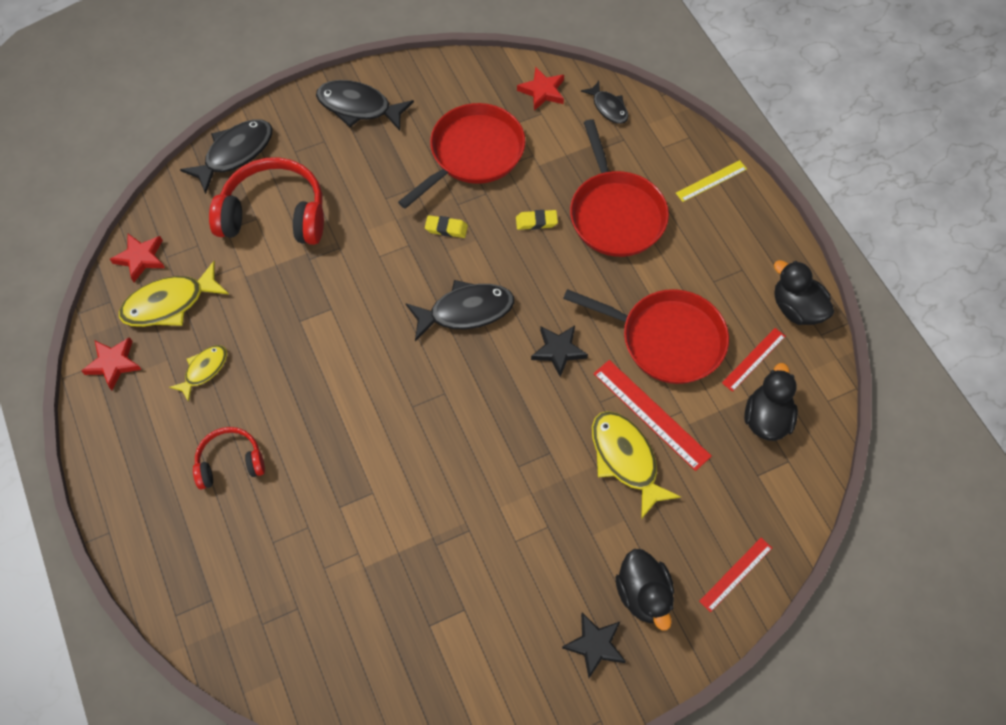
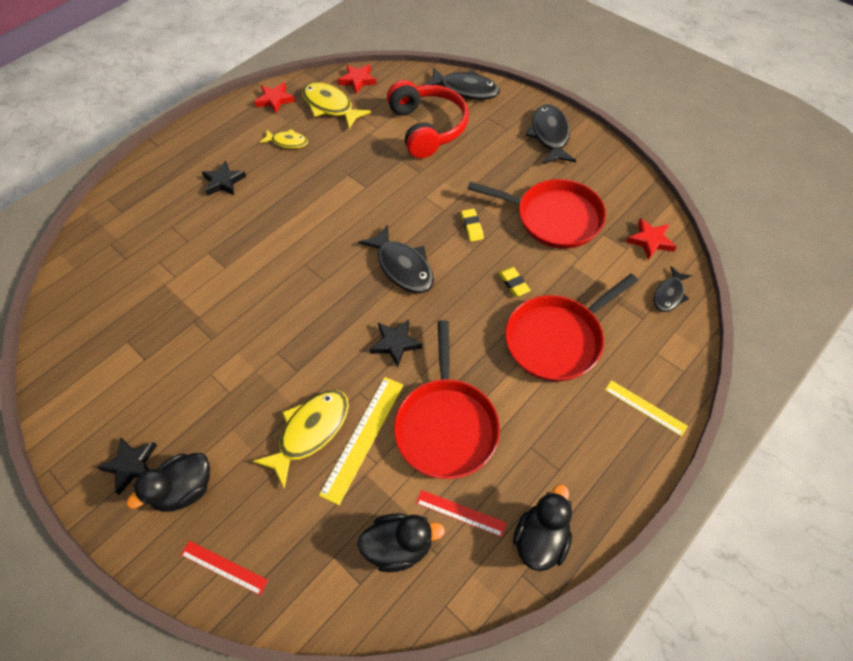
camera: 70 degrees right, 5 degrees down
red headphones [193,427,265,490] -> black star [202,161,246,196]
red ruler [593,360,711,471] -> yellow ruler [319,377,404,505]

